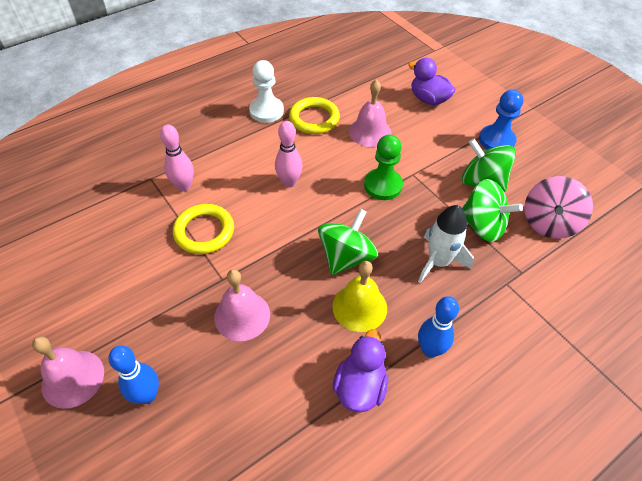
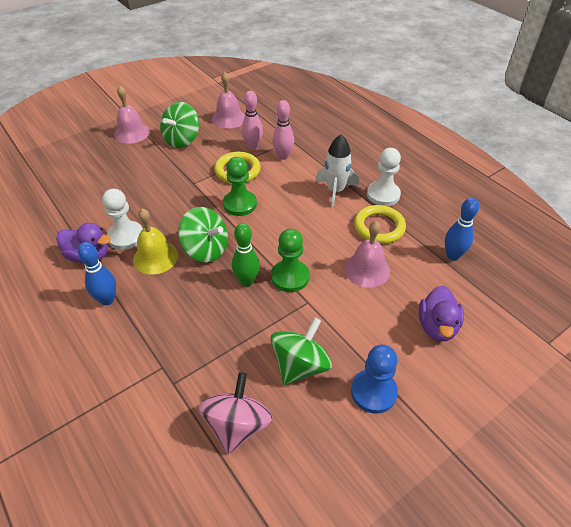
camera: 90 degrees right, 5 degrees down
blue bowling pin [108,345,159,404] -> blue bowling pin moved to [445,197,479,260]
pink bell [214,269,270,341] -> pink bell moved to [212,72,245,129]
pink bowling pin [275,121,303,188] -> pink bowling pin moved to [242,91,263,150]
purple duck [408,58,456,105] -> purple duck turned 150 degrees clockwise [419,286,464,341]
white rocket [418,205,474,283] -> white rocket moved to [316,134,359,208]
green spinning top [462,179,523,242] -> green spinning top moved to [160,102,199,148]
pink spinning top [524,176,593,239] -> pink spinning top turned 75 degrees clockwise [199,372,272,454]
none -> white pawn [102,189,143,250]
none -> green pawn [223,157,257,216]
none -> green bowling pin [232,223,260,286]

